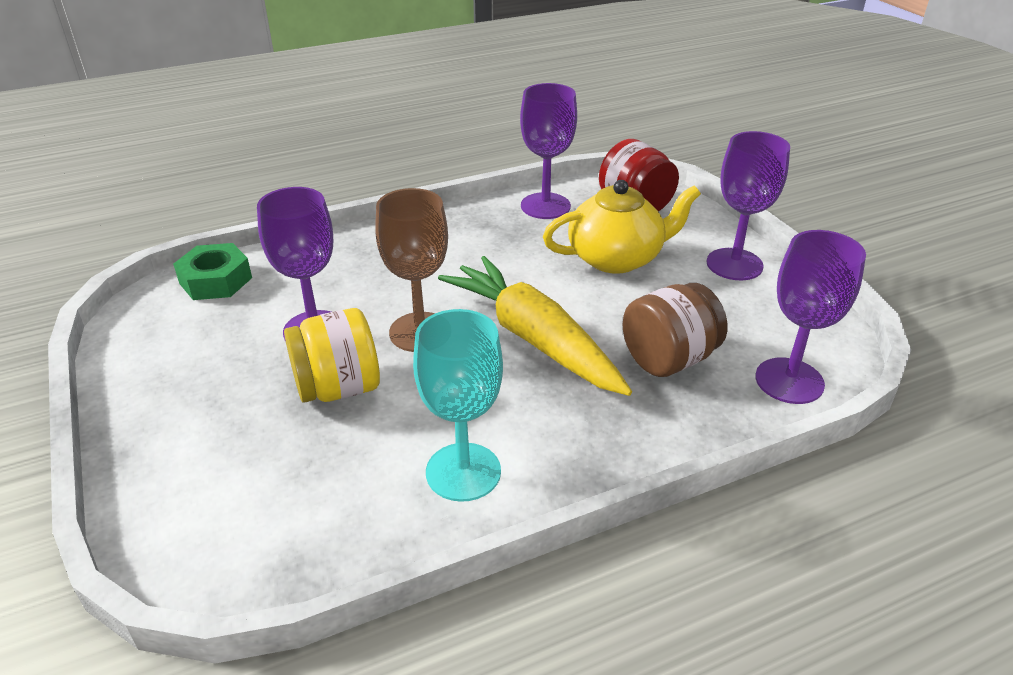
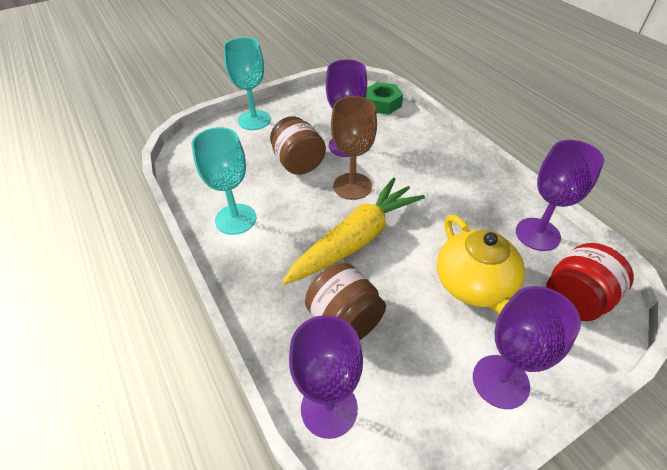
camera: 85 degrees right, 10 degrees up
yellow jar [284,308,380,403] -> brown jar [270,116,326,175]
none -> turquoise goblet [223,37,271,130]

